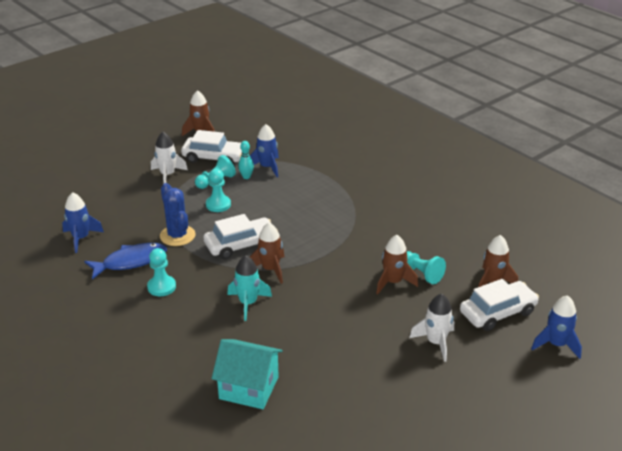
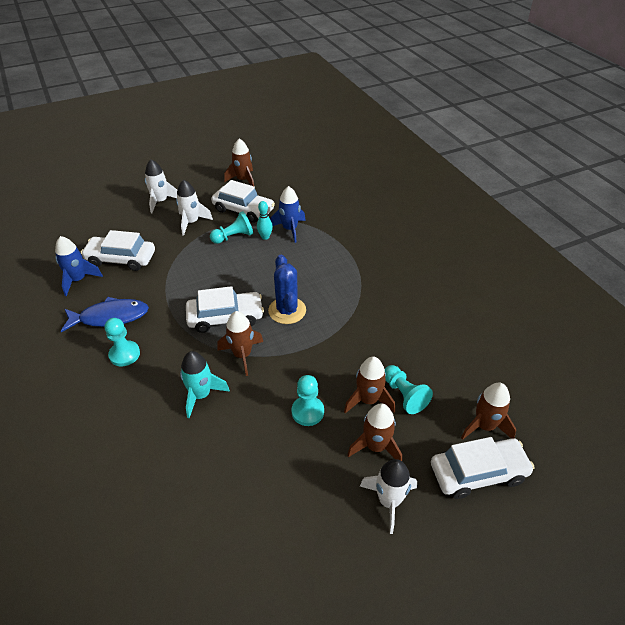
camera: 15 degrees right, 10 degrees up
blue cactus [160,183,195,246] -> blue cactus moved to [268,255,306,324]
turquoise pawn [206,169,231,212] -> turquoise pawn moved to [291,375,324,426]
turquoise house [212,339,283,409] -> none
blue rocket [531,295,582,359] -> none
none -> white car [81,230,155,271]
none -> white rocket [145,159,177,213]
none -> brown rocket [347,403,402,461]

